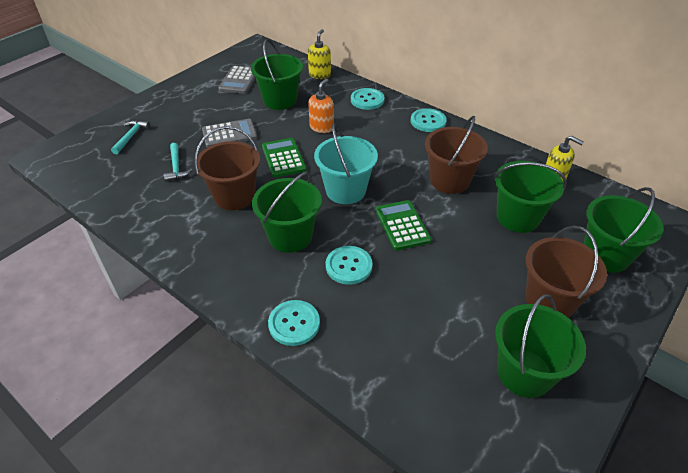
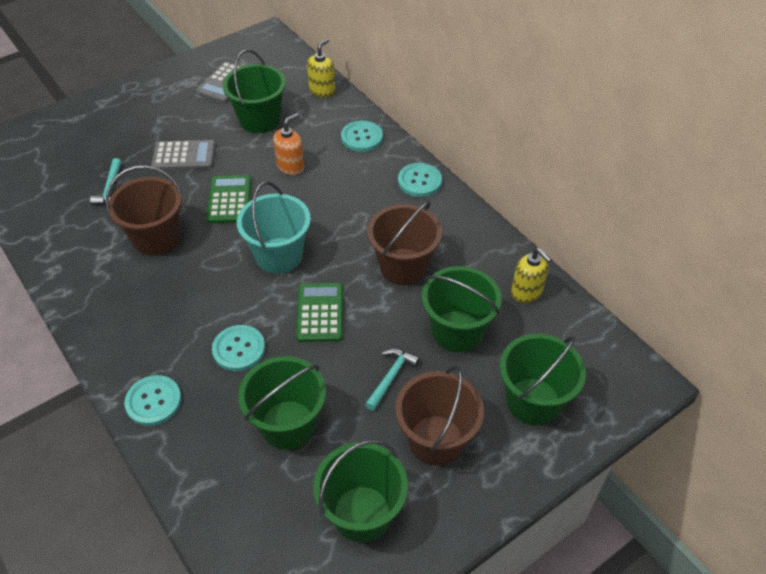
camera: 15 degrees right, 5 degrees up
turquoise hammer [111,120,150,154] -> turquoise hammer moved to [365,349,420,411]
green bucket [252,172,322,253] -> green bucket moved to [238,356,326,450]

